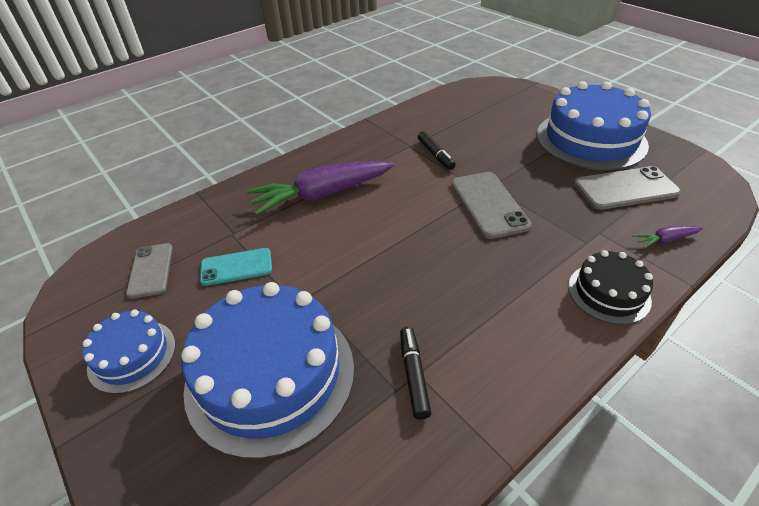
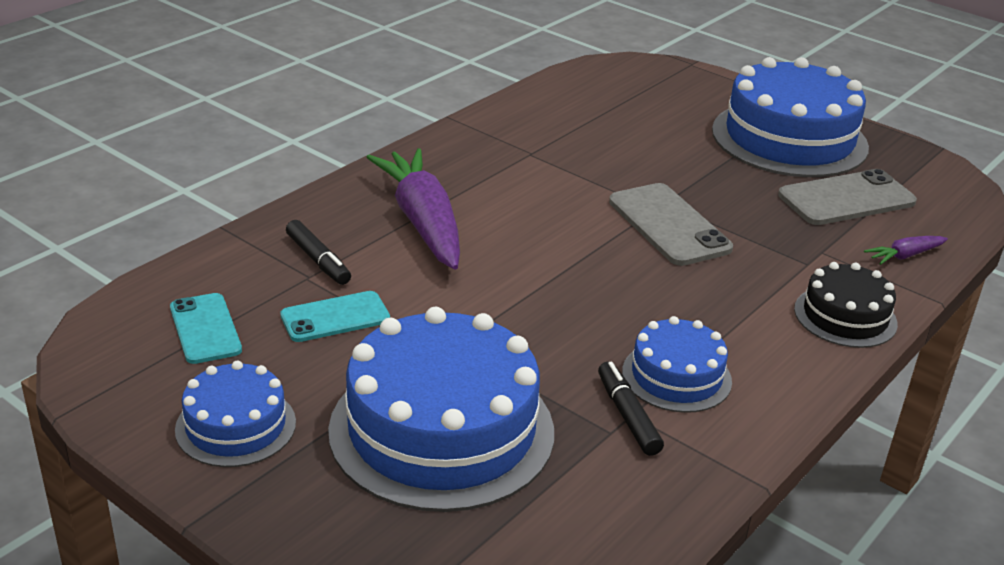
camera: 15 degrees left, 10 degrees down
grey phone [126,243,173,299] -> turquoise phone [170,293,242,364]
purple carrot [247,161,394,215] -> purple carrot turned 105 degrees clockwise [366,148,460,270]
black marker [418,131,456,170] -> black marker moved to [286,220,351,285]
none -> blue cake [622,316,732,413]

